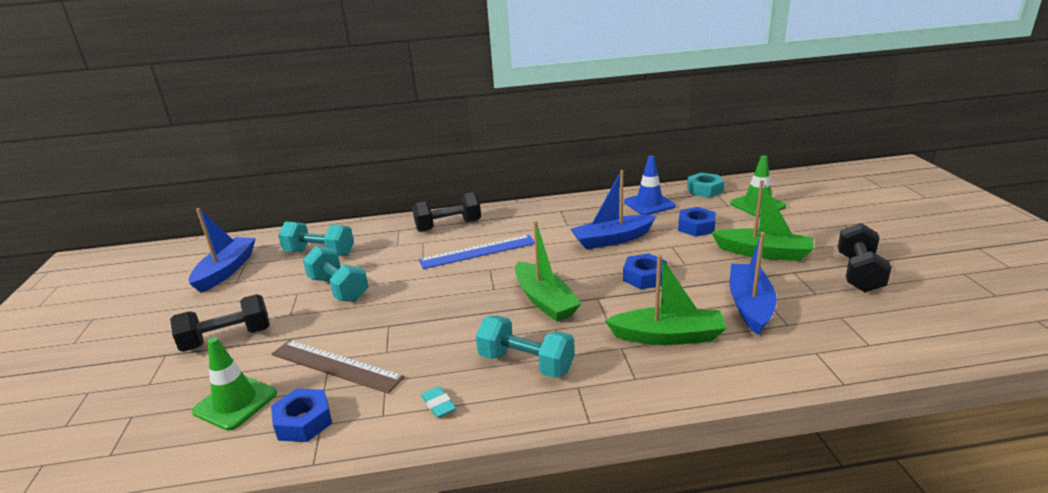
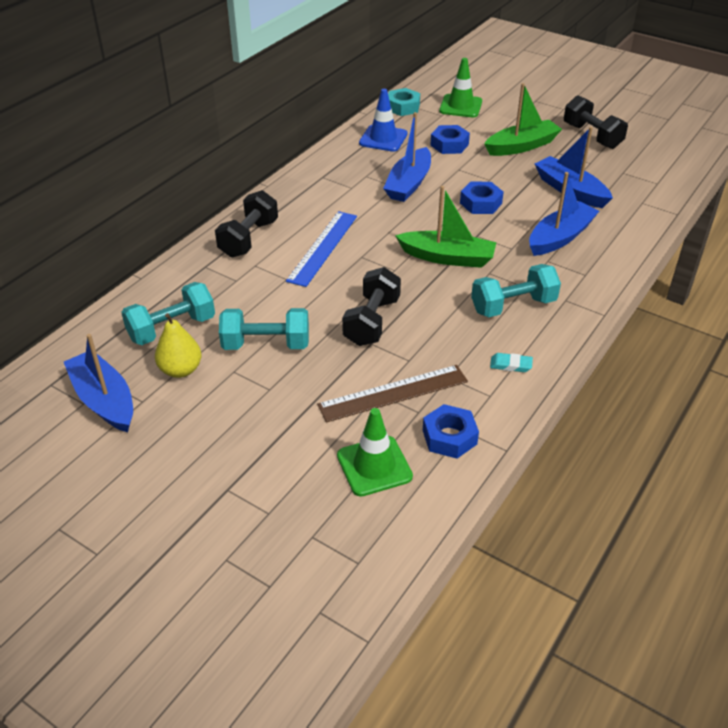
camera: 50 degrees left, 15 degrees up
black dumbbell [170,294,270,352] -> black dumbbell moved to [342,267,401,346]
green boat [605,255,727,345] -> blue boat [529,172,599,256]
none -> yellow pear [155,313,201,378]

